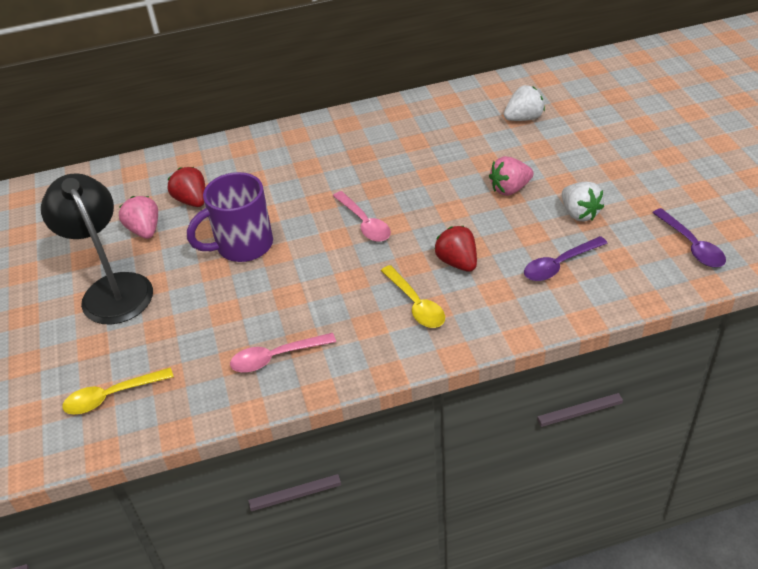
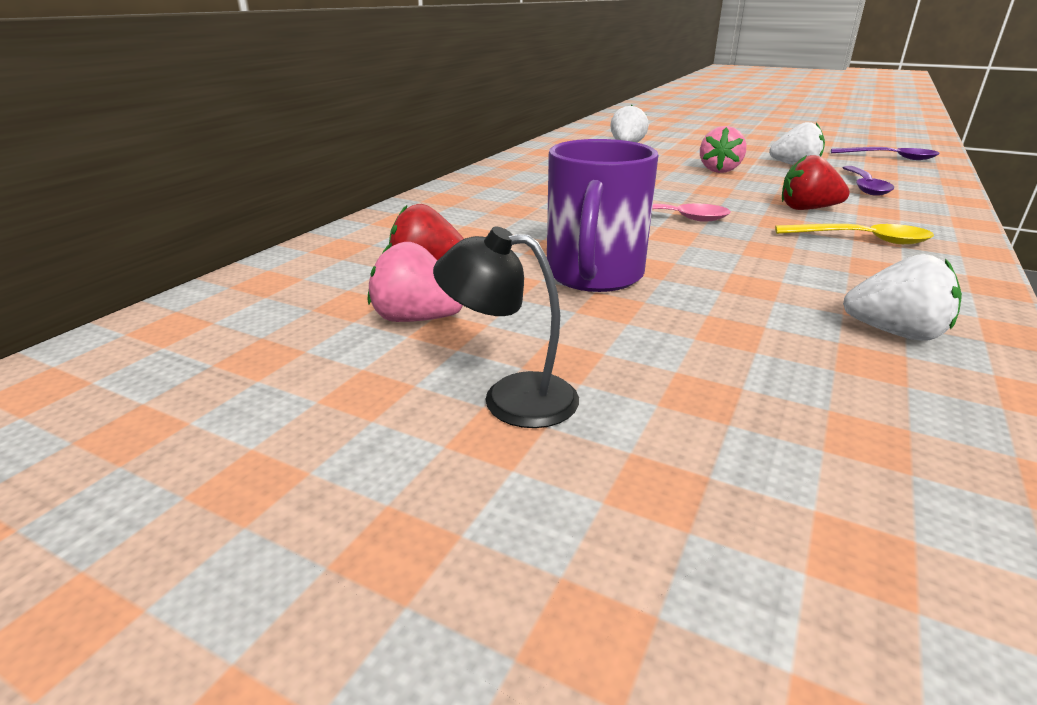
camera: 50 degrees left, 15 degrees down
black lamp [41,173,153,324] -> black lamp [433,227,579,428], size x0.55
yellow spoon [62,367,174,414] -> none
pink spoon [230,333,336,372] -> white strawberry [843,254,962,341]

